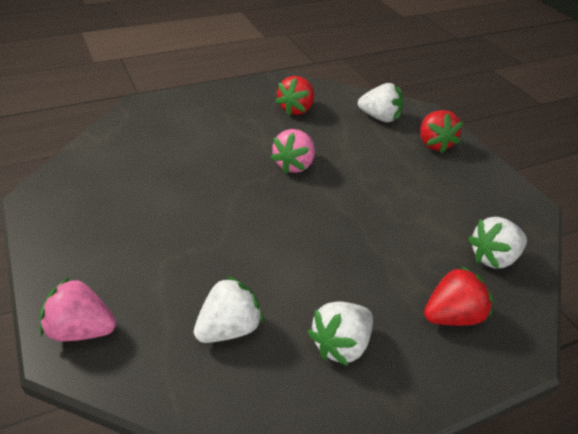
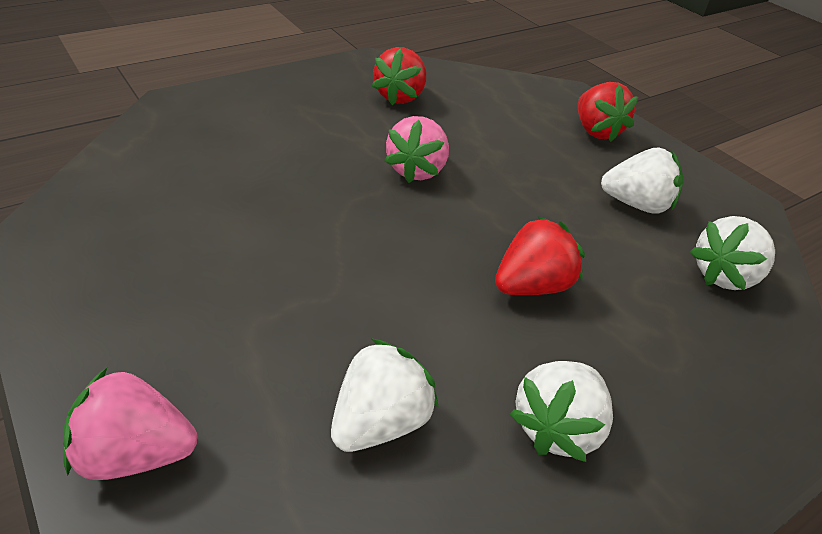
camera: 10 degrees left, 0 degrees up
white strawberry [358,83,403,122] -> white strawberry moved to [601,148,683,214]
red strawberry [424,266,494,326] -> red strawberry moved to [495,216,585,295]

